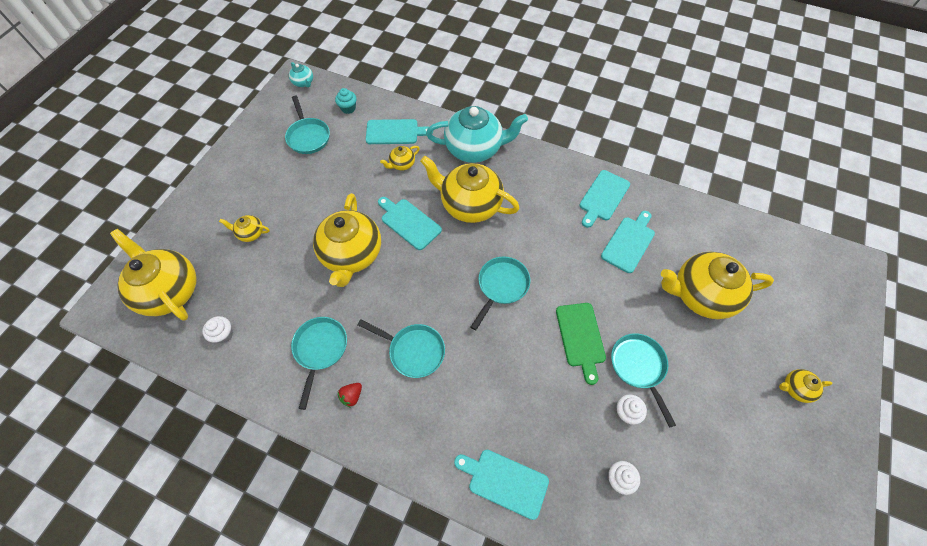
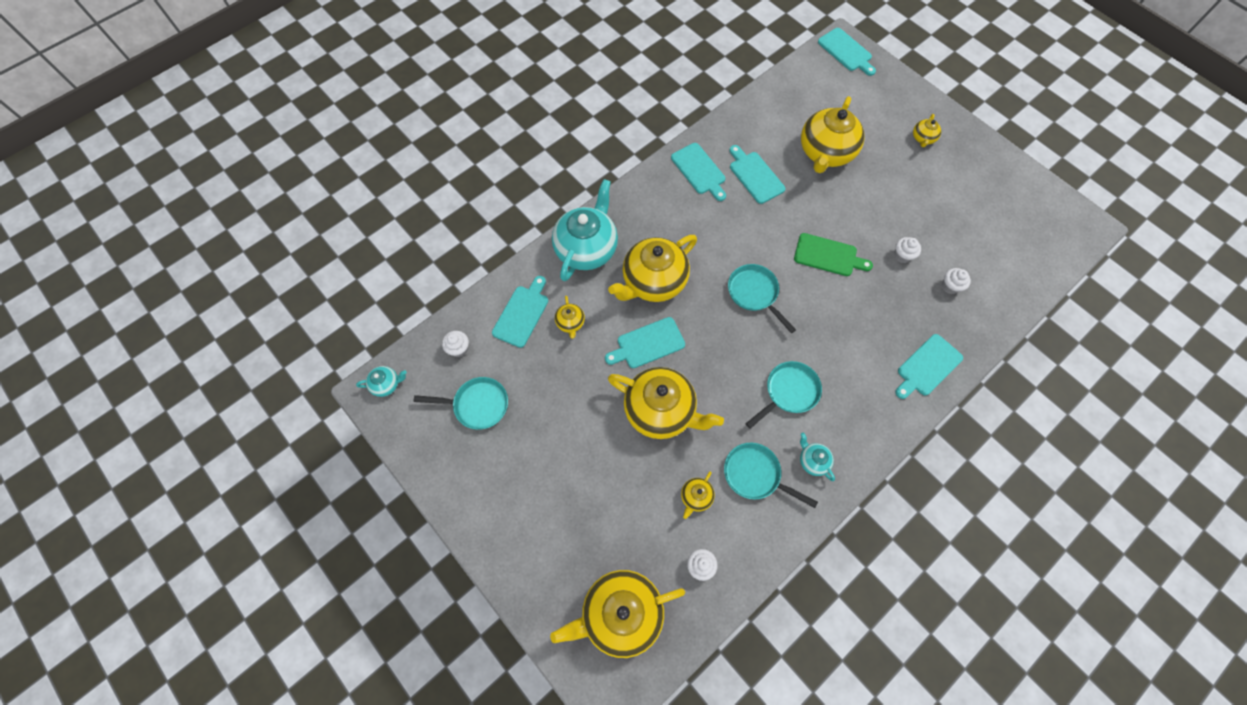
camera: 65 degrees left, 5 degrees up
yellow teapot [219,215,270,242] -> yellow teapot moved to [681,471,715,519]
turquoise cupcake [335,88,357,114] -> white cupcake [442,331,469,357]
red strawberry [338,383,362,408] -> turquoise teapot [800,433,835,481]
turquoise pan [611,333,676,428] -> none
none -> turquoise cutting board [818,28,876,76]

